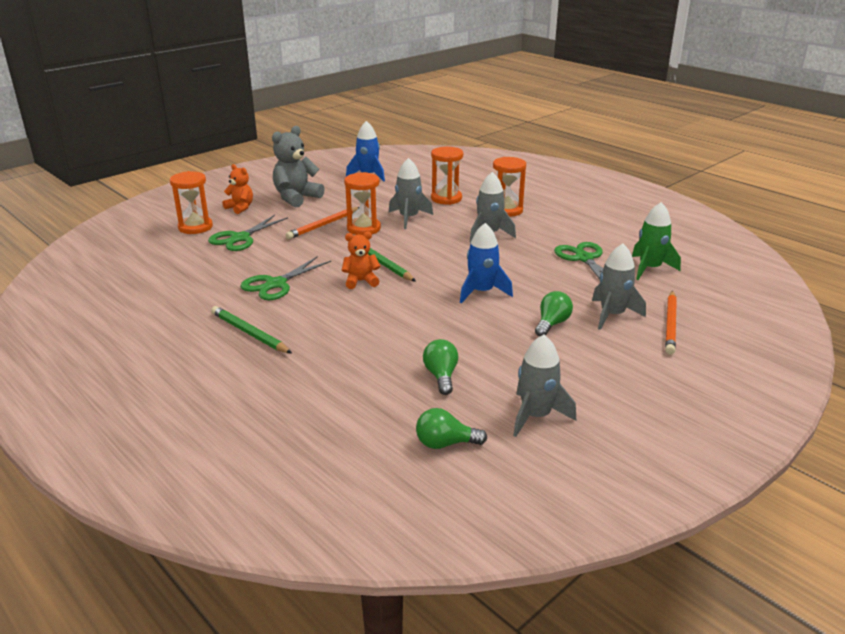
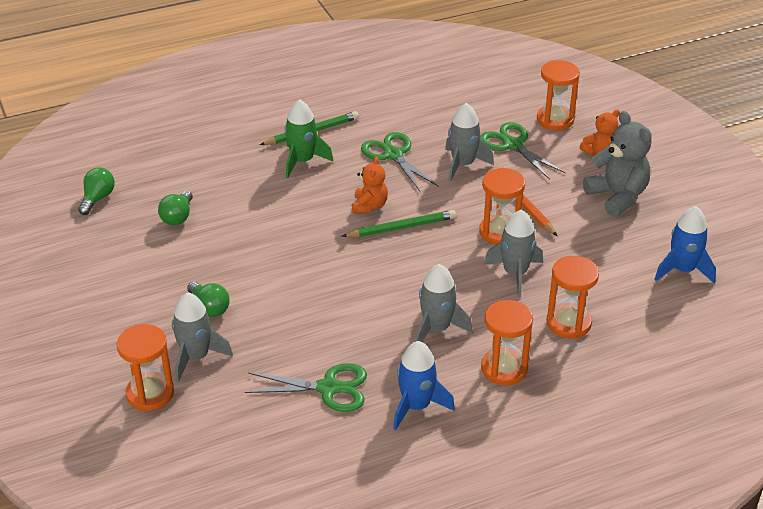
camera: 110 degrees right, 10 degrees up
green light bulb [423,339,458,395] -> green light bulb turned 90 degrees clockwise [158,190,193,225]
blue rocket [460,223,513,304] -> blue rocket moved to [393,341,455,430]
grey rocket [513,335,576,437] -> grey rocket moved to [445,103,494,182]
green rocket [632,202,681,280] -> green rocket moved to [285,99,333,178]
orange pencil [665,290,677,355] -> orange hourglass [117,324,174,411]

